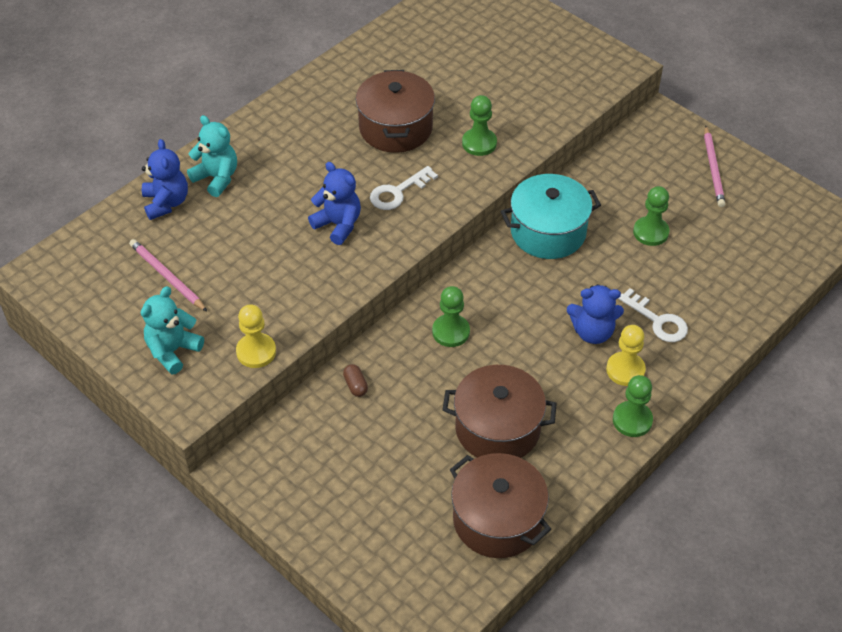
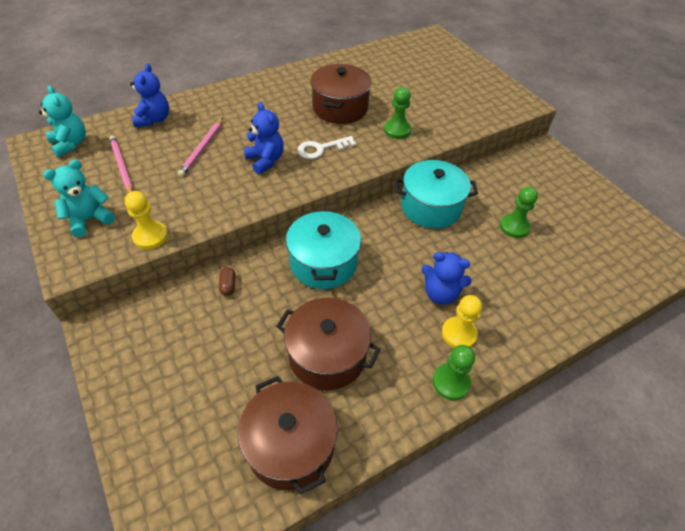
camera: 15 degrees right, 0 degrees up
turquoise teddy bear [187,115,237,197] -> turquoise teddy bear moved to [38,85,86,157]
green pawn [432,286,470,347] -> turquoise pot [286,210,361,289]
white key [618,288,688,342] -> none
pink pencil [704,125,725,207] -> pink pencil moved to [178,118,223,177]

